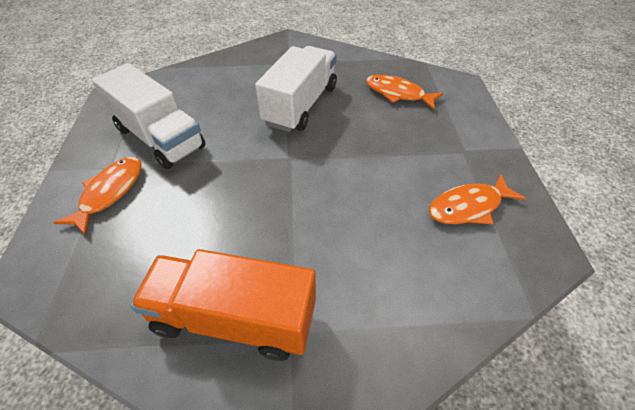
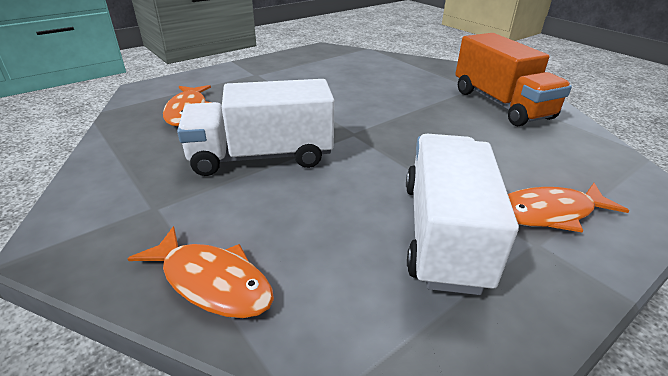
camera: 125 degrees left, 15 degrees down
orange fish [429,174,526,224] -> orange fish moved to [127,226,274,318]

